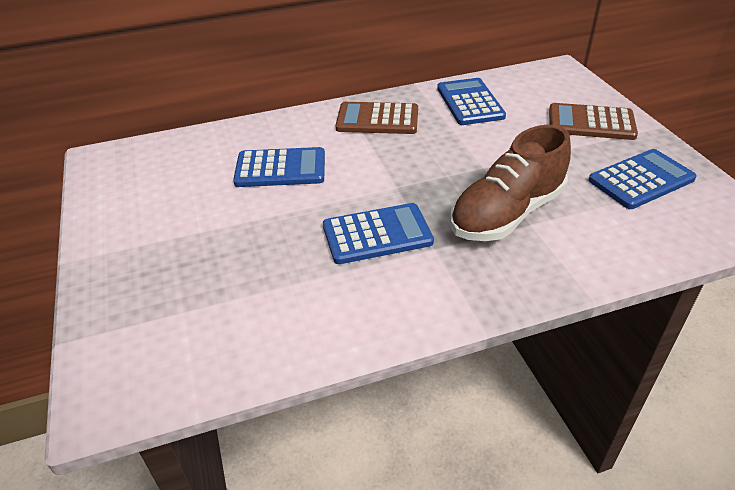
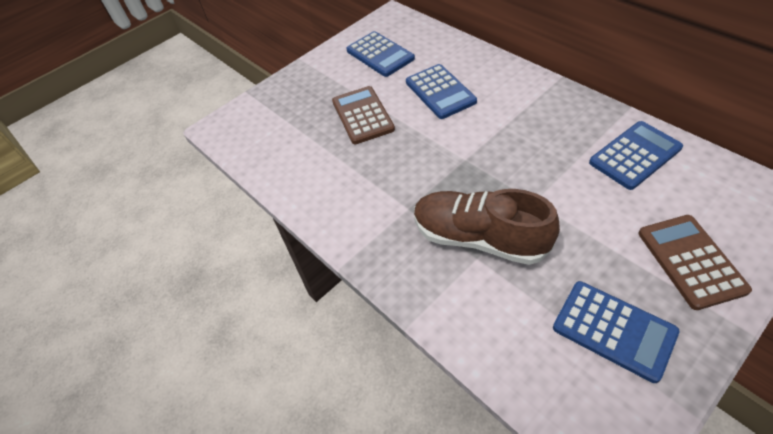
camera: 70 degrees right, 10 degrees up
blue calculator [323,203,434,264] -> blue calculator moved to [346,31,415,77]
brown calculator [336,102,418,134] -> brown calculator moved to [332,86,395,144]

